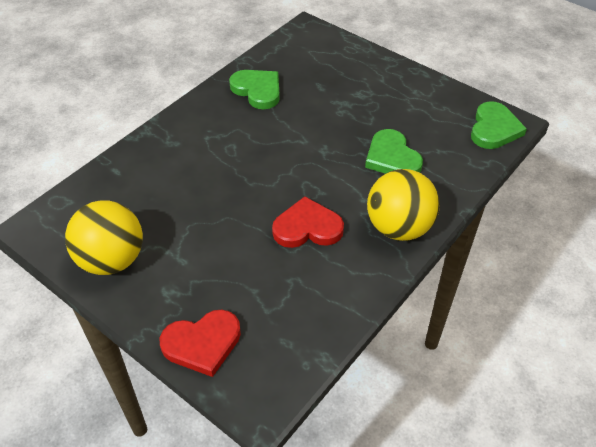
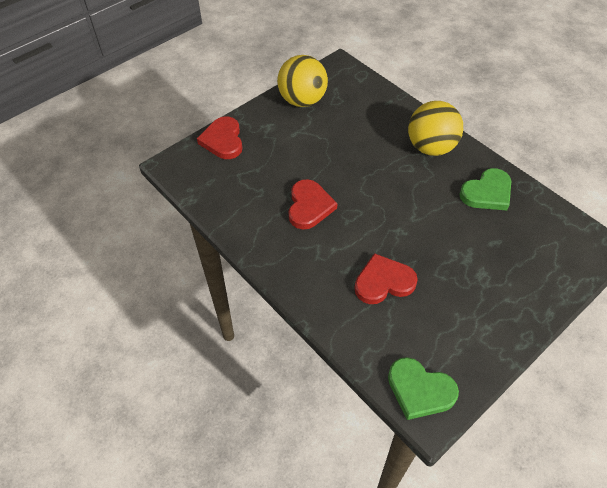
camera: 100 degrees right, 5 degrees up
green heart [365,129,423,174] -> red heart [355,253,418,304]
yellow ball [367,169,440,241] -> yellow ball moved to [408,101,463,156]

